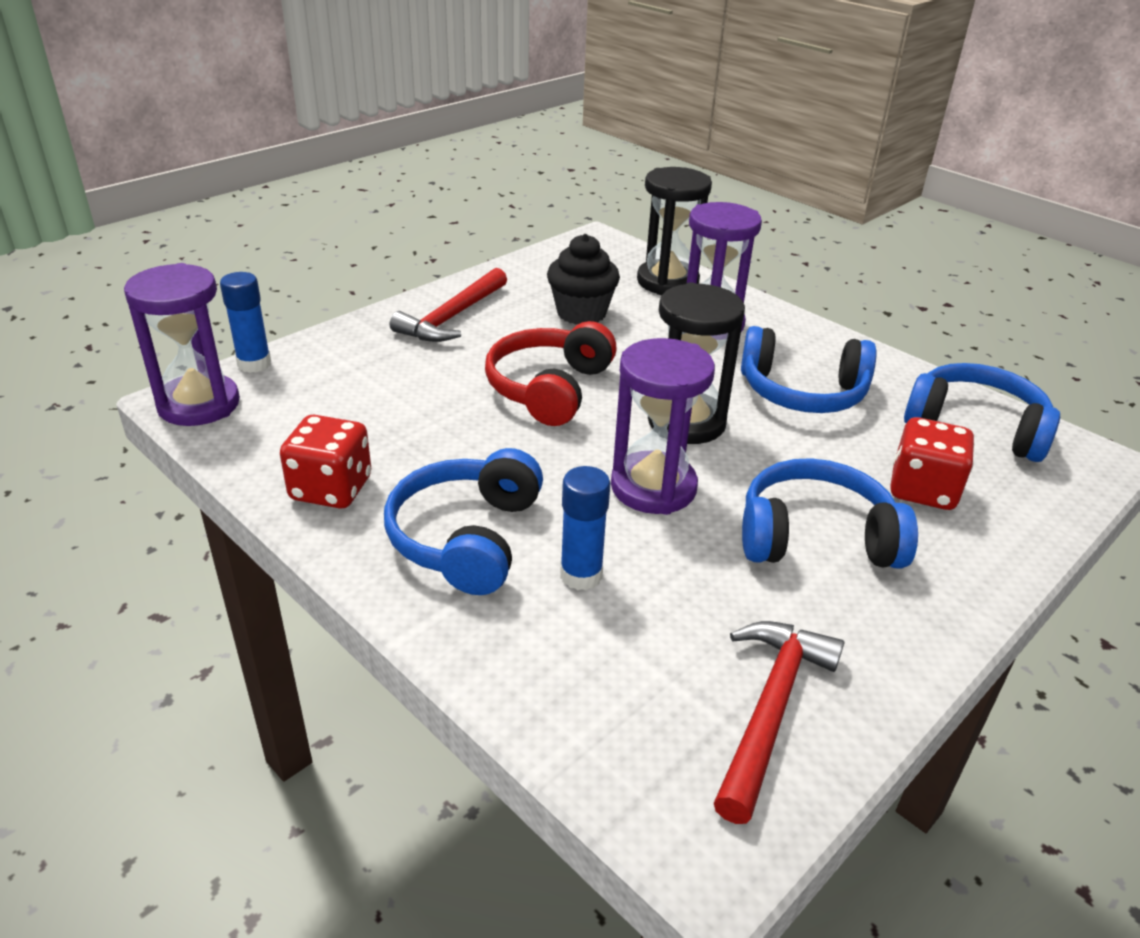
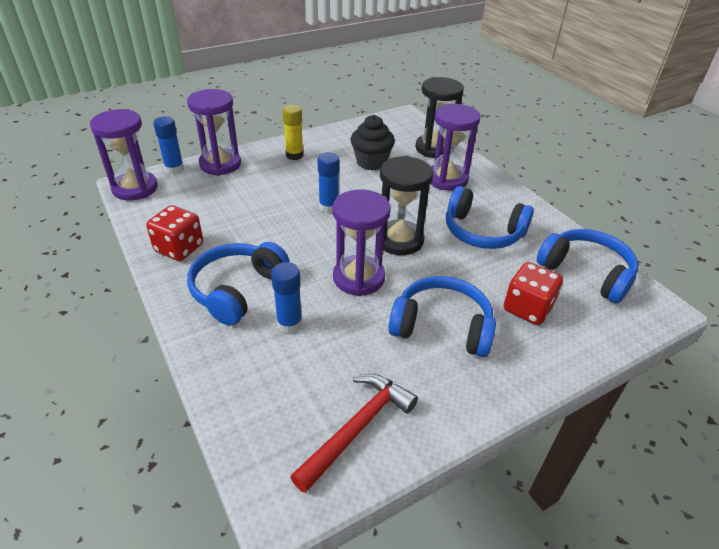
camera: 15 degrees right, 5 degrees up
red hammer [390,268,507,342] -> yellow glue stick [282,105,303,160]
red headphones [485,321,617,426] -> blue glue stick [317,152,340,213]
none -> purple hourglass [187,89,241,176]

